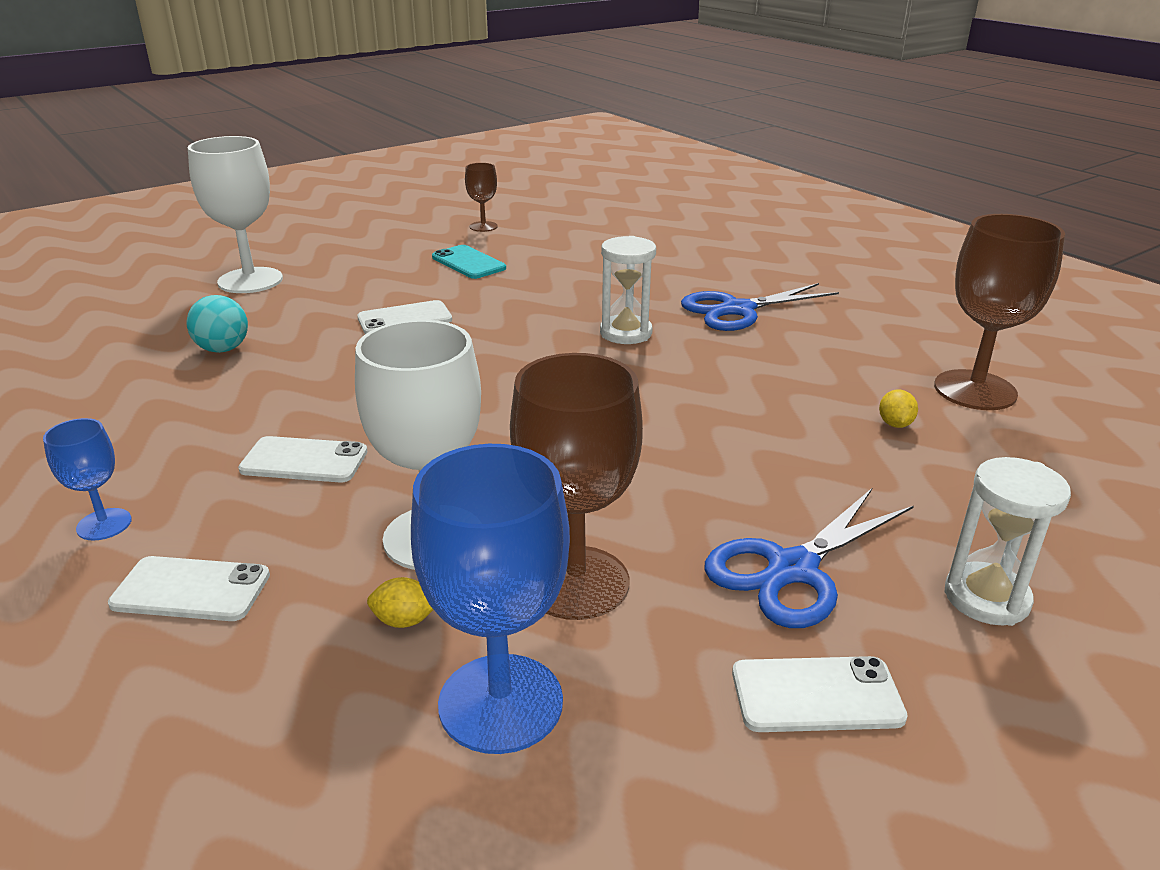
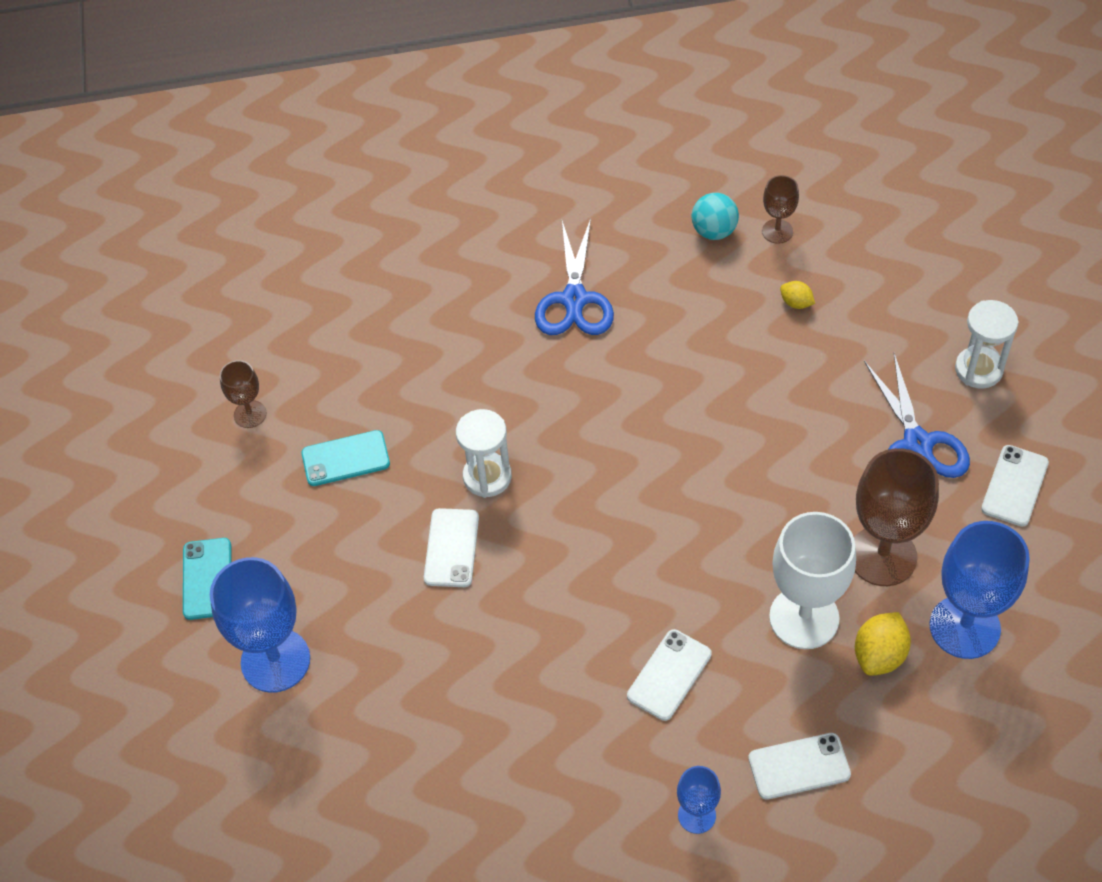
camera: 60 degrees left, 25 degrees up
white phone [108,556,270,621] -> white phone turned 45 degrees clockwise [748,733,851,800]
turquoise ball [187,295,248,353] -> turquoise ball moved to [692,193,739,240]
white goblet [188,136,283,293] -> blue goblet [210,557,310,693]
yellow lemon [367,577,434,628] -> yellow lemon [855,612,911,676], size x1.72
white hourglass [600,236,656,344] -> white hourglass moved to [456,409,512,498]
brown goblet [934,214,1065,410] -> brown goblet [762,175,799,244], size x0.51
none -> turquoise phone [183,538,232,620]

